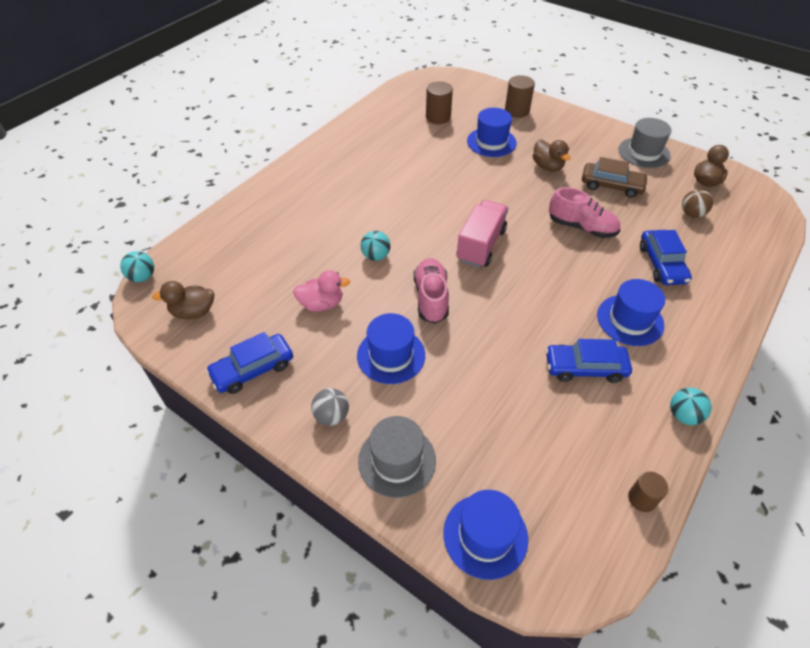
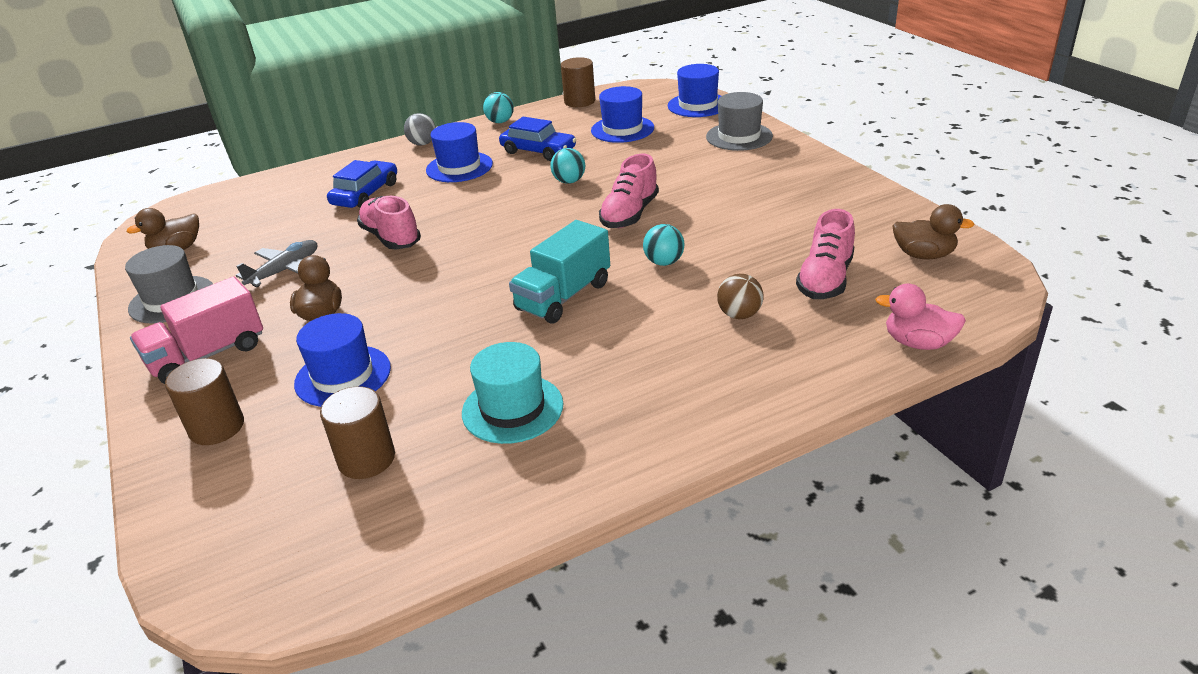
camera: 150 degrees left, 15 degrees down
turquoise ball [120,251,154,282] -> turquoise ball moved to [550,148,585,184]
blue car [206,332,293,394] -> none
pink duck [293,270,350,312] -> pink duck moved to [875,284,966,350]
grey ball [311,388,349,426] -> grey ball moved to [404,113,436,146]
blue hat [357,313,425,384] -> blue hat moved to [591,86,654,143]
pink truck [457,200,508,268] -> pink truck moved to [130,276,263,384]
brown car [582,157,649,198] -> grey plane [236,240,317,287]
brown cylinder [628,472,668,512] -> brown cylinder [561,57,595,107], size x1.56
brown ball [682,189,713,218] -> brown ball moved to [717,274,763,319]
none -> turquoise hat [462,342,564,444]
none -> turquoise truck [509,220,610,324]
none -> pink shoe [796,209,855,299]

